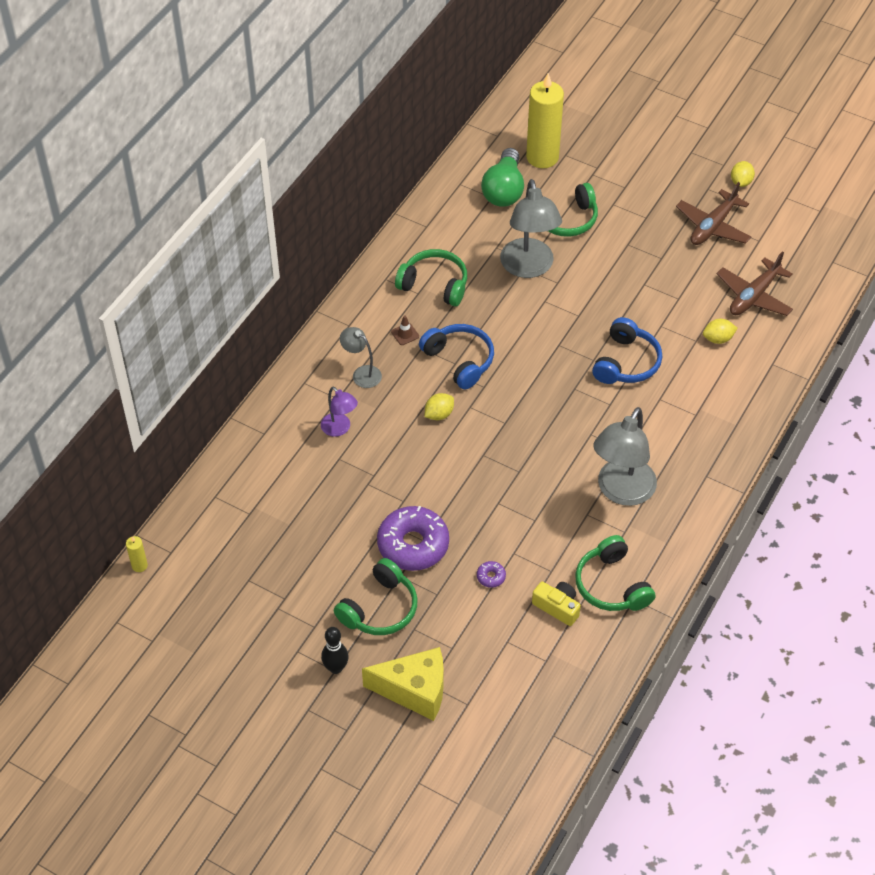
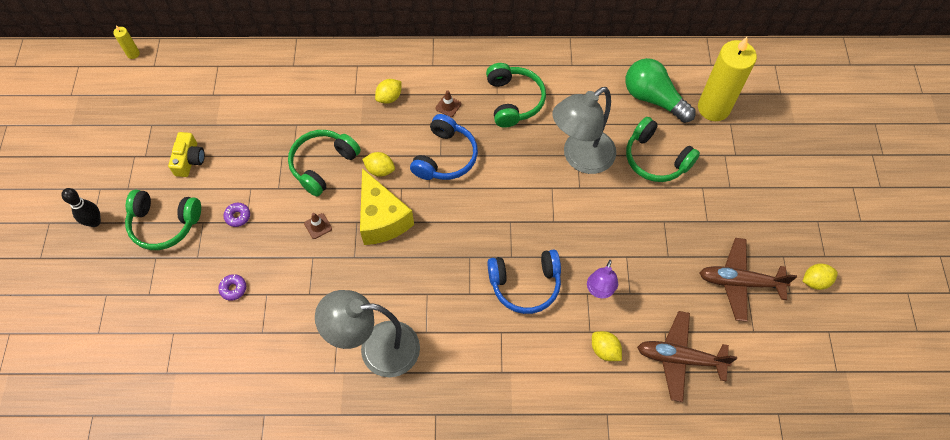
camera: 60 degrees right, 10 degrees up
purple lamp [321,387,358,437] -> purple lamp moved to [587,260,618,298]
grey lamp [340,327,382,388] -> yellow lemon [375,79,402,104]
yellow cheese [362,647,444,721] -> yellow cheese moved to [360,168,414,245]
purple donut [377,506,449,571] -> purple donut [224,203,250,227], size x0.40
green light bulb [481,148,524,207] -> green light bulb turned 60 degrees clockwise [625,58,696,123]
yellow camera [532,582,581,626] -> yellow camera moved to [168,132,205,177]
green headphones [575,535,655,611] -> green headphones moved to [288,130,361,196]
none -> brown traffic cone [304,213,332,239]

